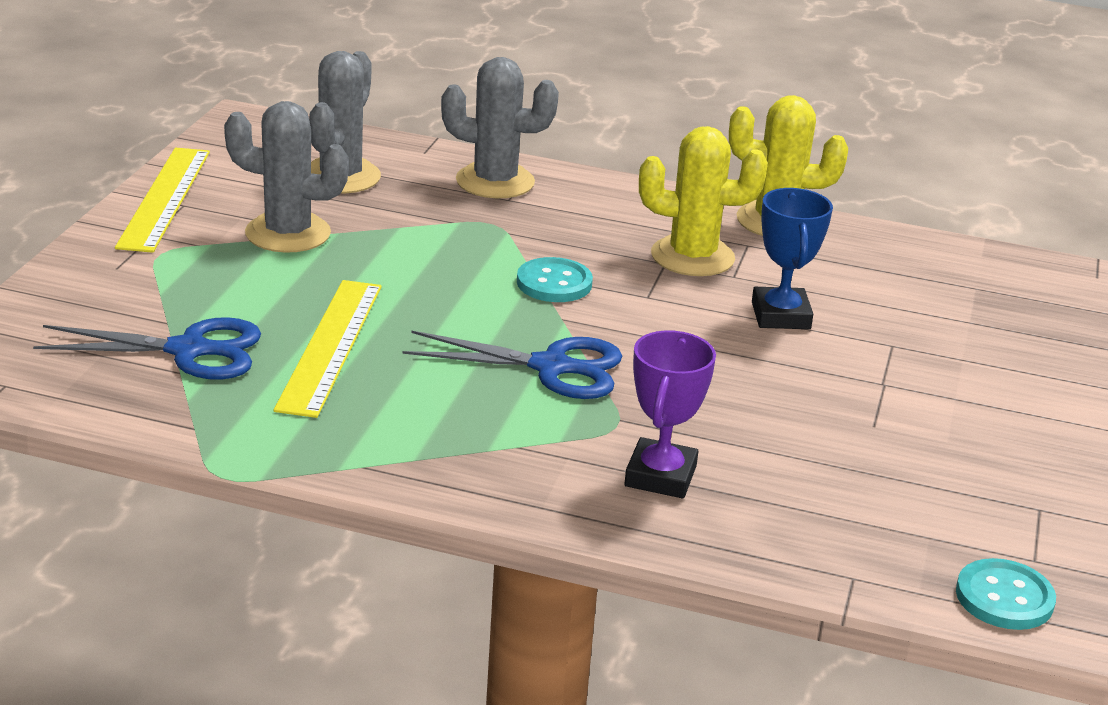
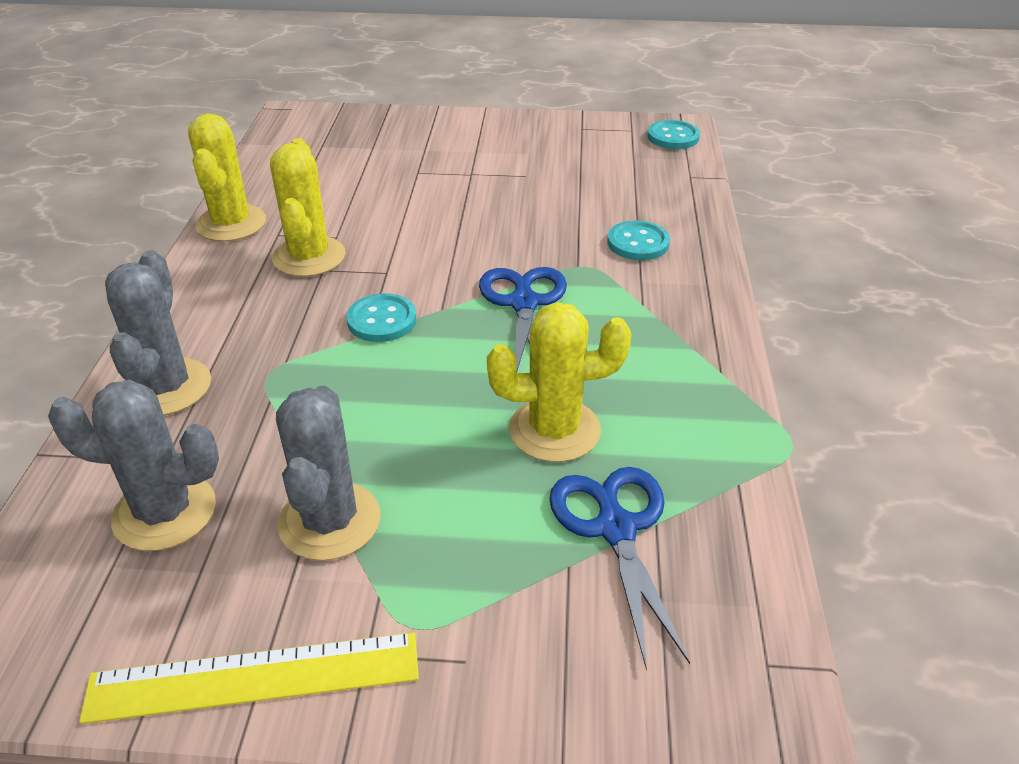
camera: 100 degrees left, 10 degrees up
yellow ruler [274,280,382,418] -> yellow cactus [487,302,632,462]
purple trophy [624,330,716,499] -> turquoise button [607,220,670,260]
blue trophy [752,188,833,329] -> none

